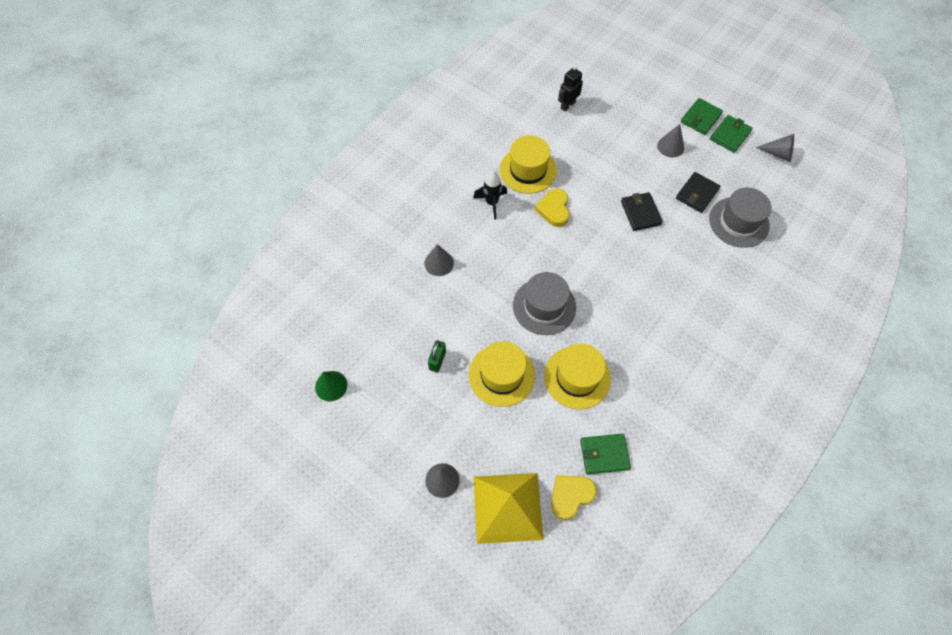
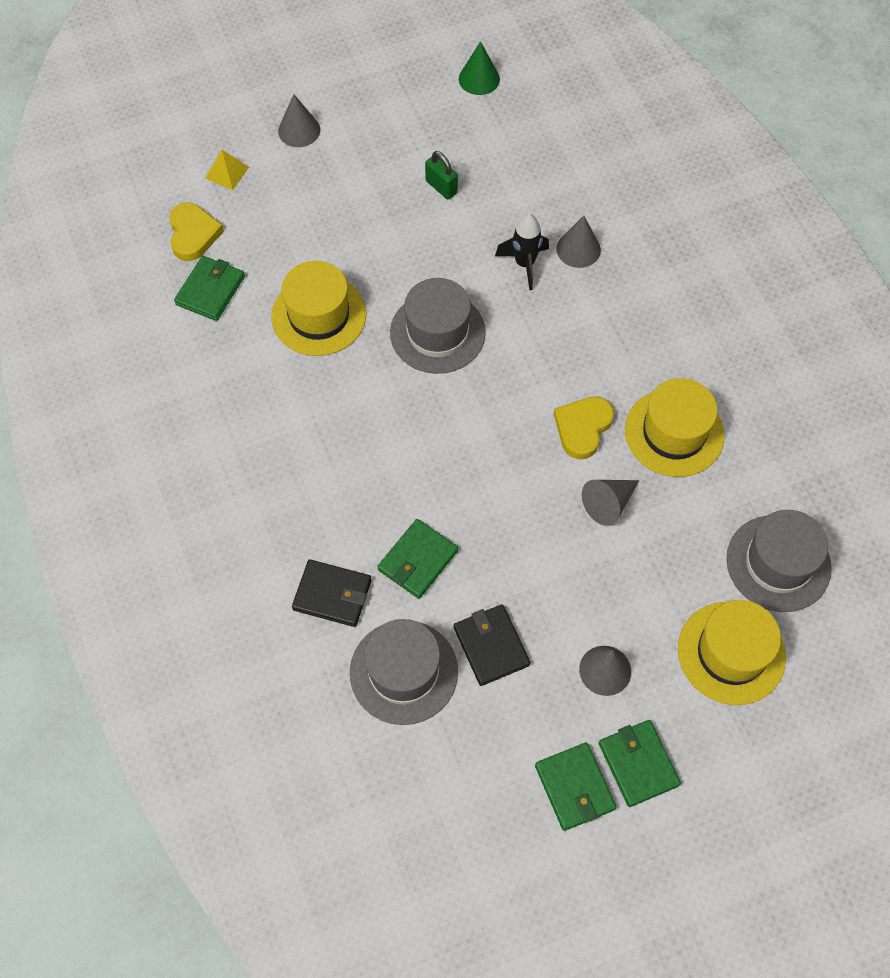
camera: 120 degrees right, 0 degrees up
yellow hat [469,341,535,407] -> yellow hat moved to [678,600,786,705]
black rocket [473,171,507,220] -> black rocket moved to [495,214,549,290]
yellow pyramid [473,473,544,544] -> yellow pyramid [205,150,249,190], size x0.40
yellow heart [535,189,570,227] -> yellow heart turned 90 degrees counterclockwise [554,396,614,459]
black robot [558,66,583,111] -> grey hat [726,510,832,612]
black wallet [621,192,663,231] -> black wallet moved to [292,559,372,627]
grey cone [756,134,794,162] -> grey cone moved to [582,480,639,526]
none -> green wallet [377,519,458,599]

